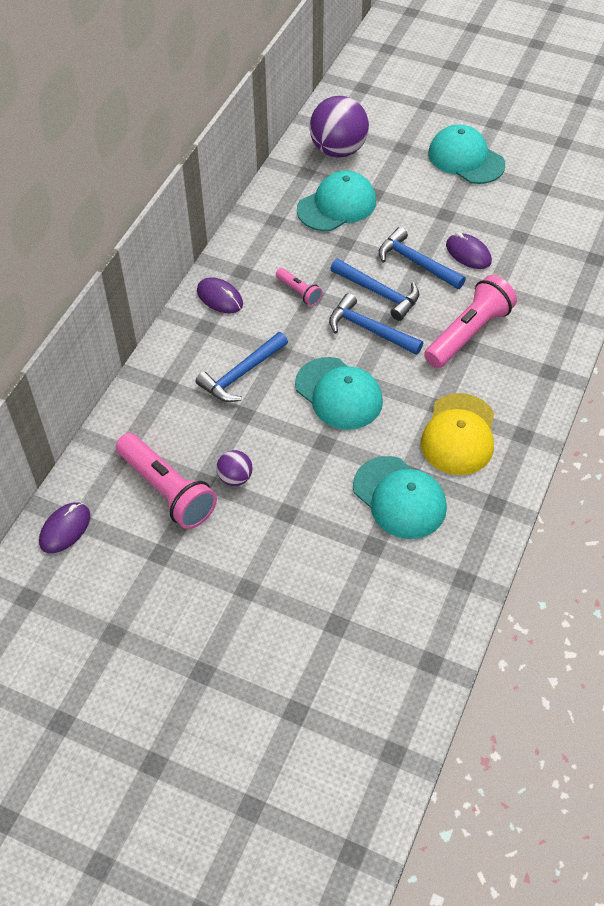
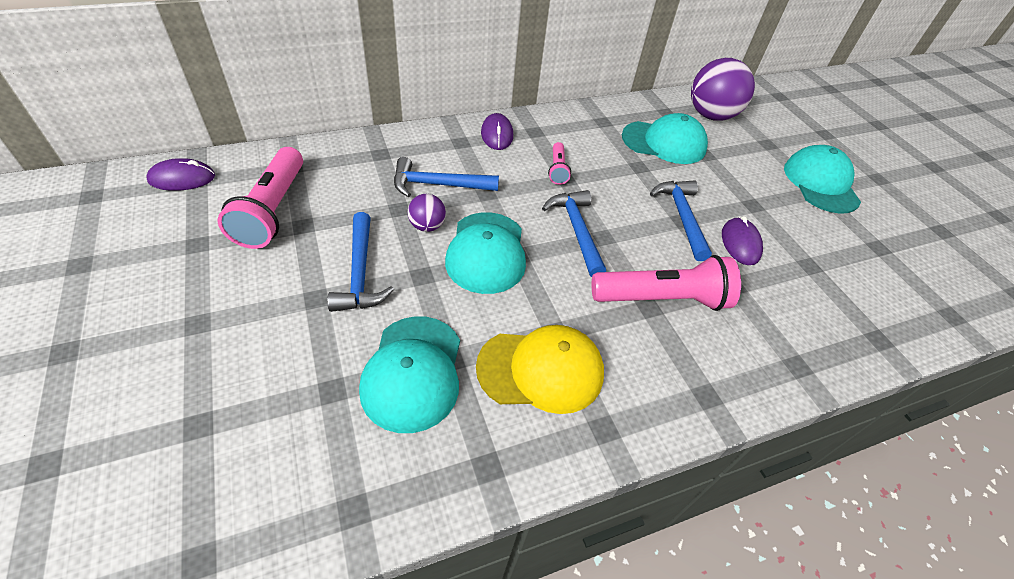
camera: 40 degrees right, 5 degrees down
purple ball [216,450,253,486] -> purple ball moved to [408,194,446,232]
blue hammer [330,259,419,321] -> blue hammer moved to [327,212,394,312]
yellow cap [421,393,494,475] -> yellow cap turned 150 degrees counterclockwise [476,325,604,414]

